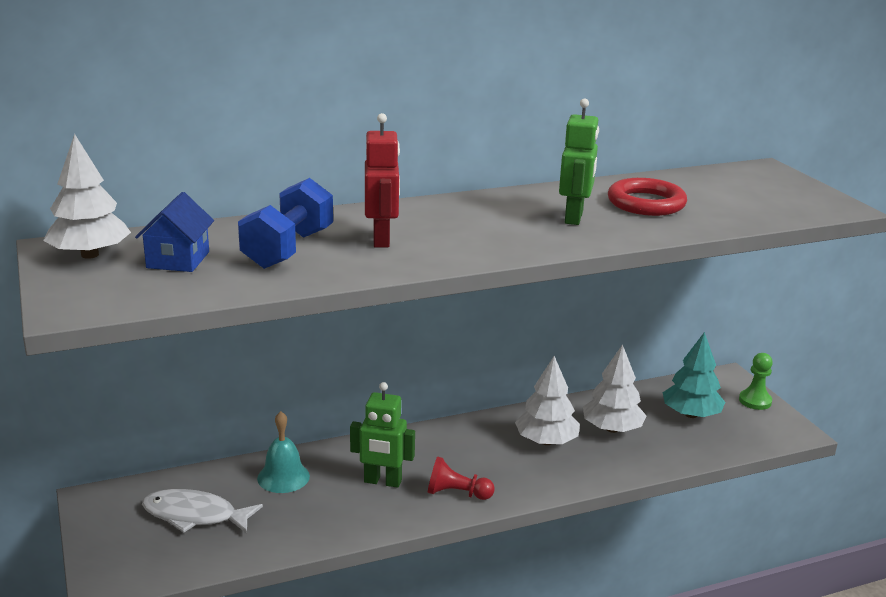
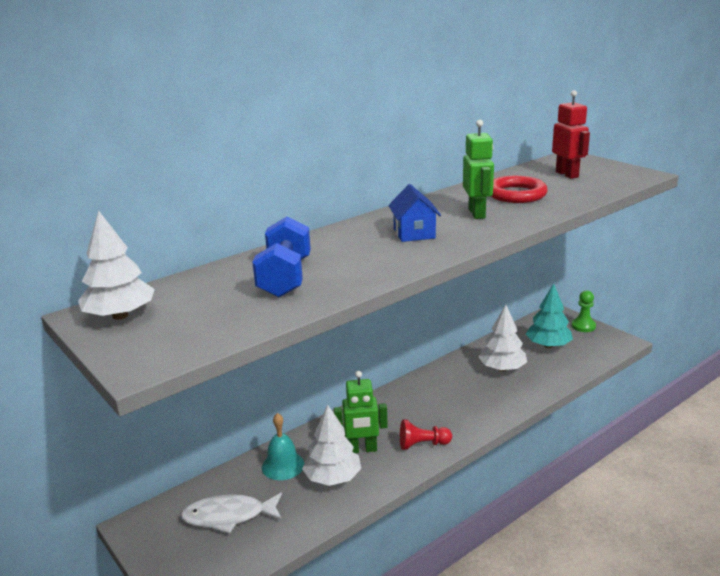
camera: 15 degrees left, 0 degrees up
blue house [135,192,214,272] -> blue house moved to [388,184,441,242]
red robot [365,113,400,248] -> red robot moved to [552,90,590,179]
white tree [515,356,580,445] -> white tree moved to [302,405,361,486]

